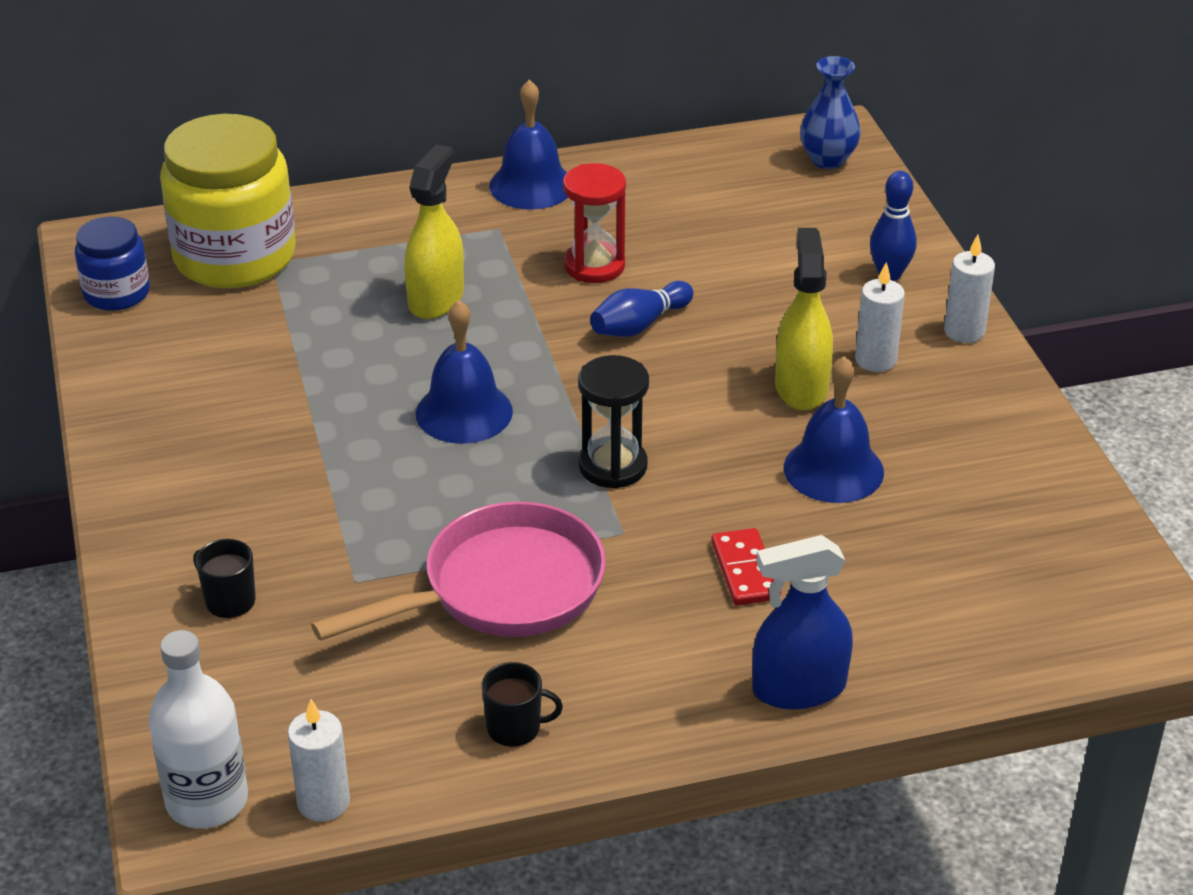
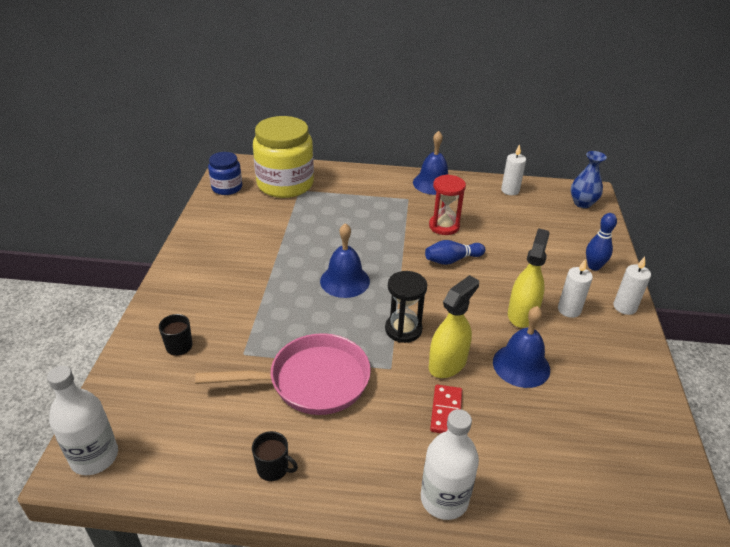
camera: 20 degrees right, 0 degrees up
white candle [287,699,350,822] -> white candle moved to [501,144,526,195]
yellow spray bottle [404,144,464,319] -> yellow spray bottle moved to [429,275,479,378]
blue spray bottle [752,535,853,709] -> white bottle [421,409,479,520]

